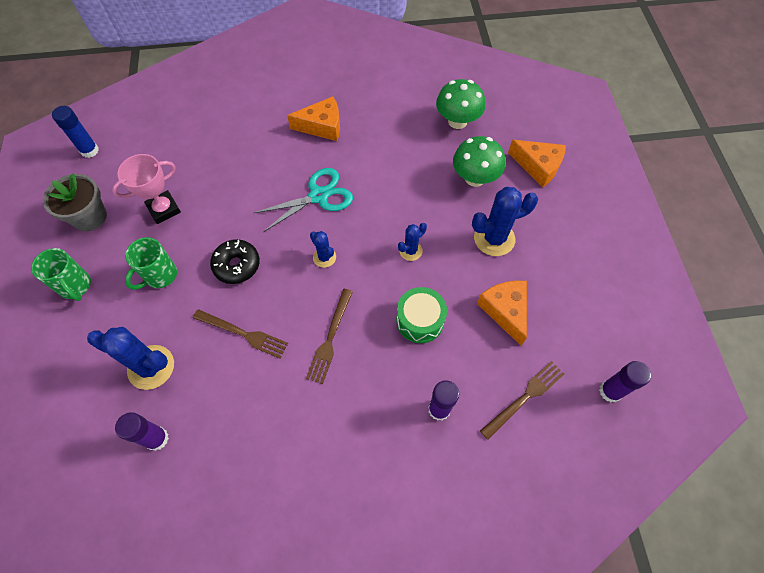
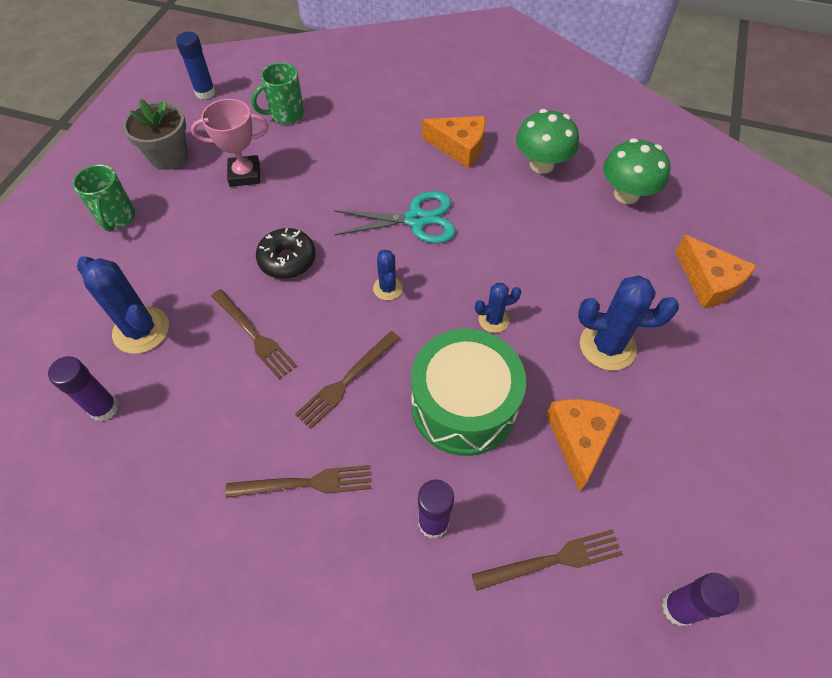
camera: 25 degrees right, 5 degrees down
green mug [125,237,177,290] -> green mug moved to [251,62,304,124]
green drum [396,287,447,343] -> green drum [411,329,526,456], size x1.64
green mushroom [453,136,505,187] -> green mushroom moved to [516,109,579,174]
none -> brown fork [225,465,371,498]

